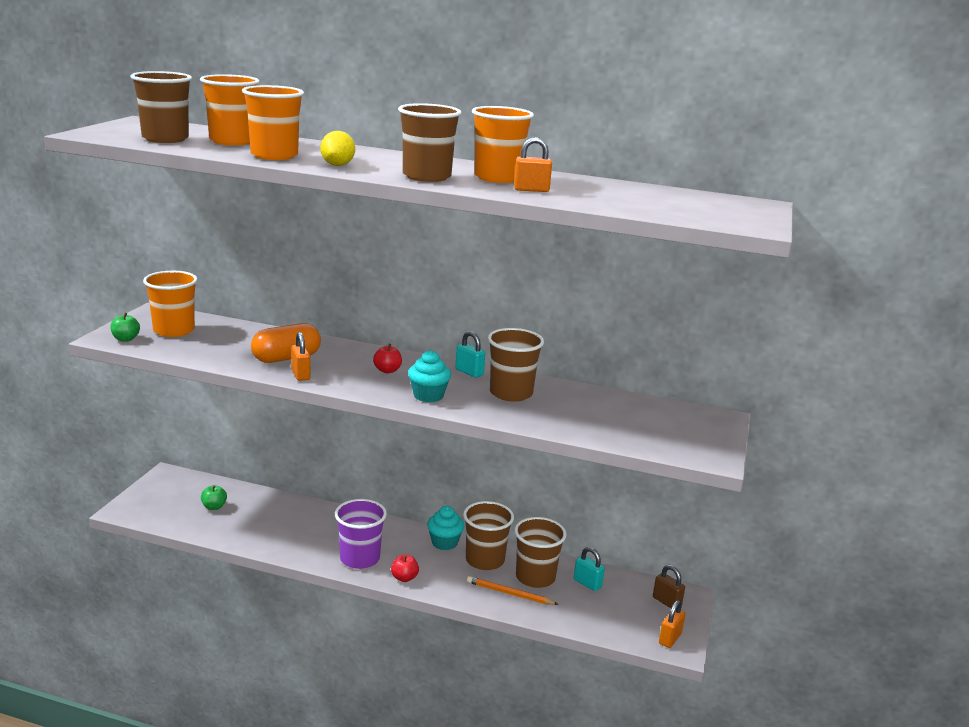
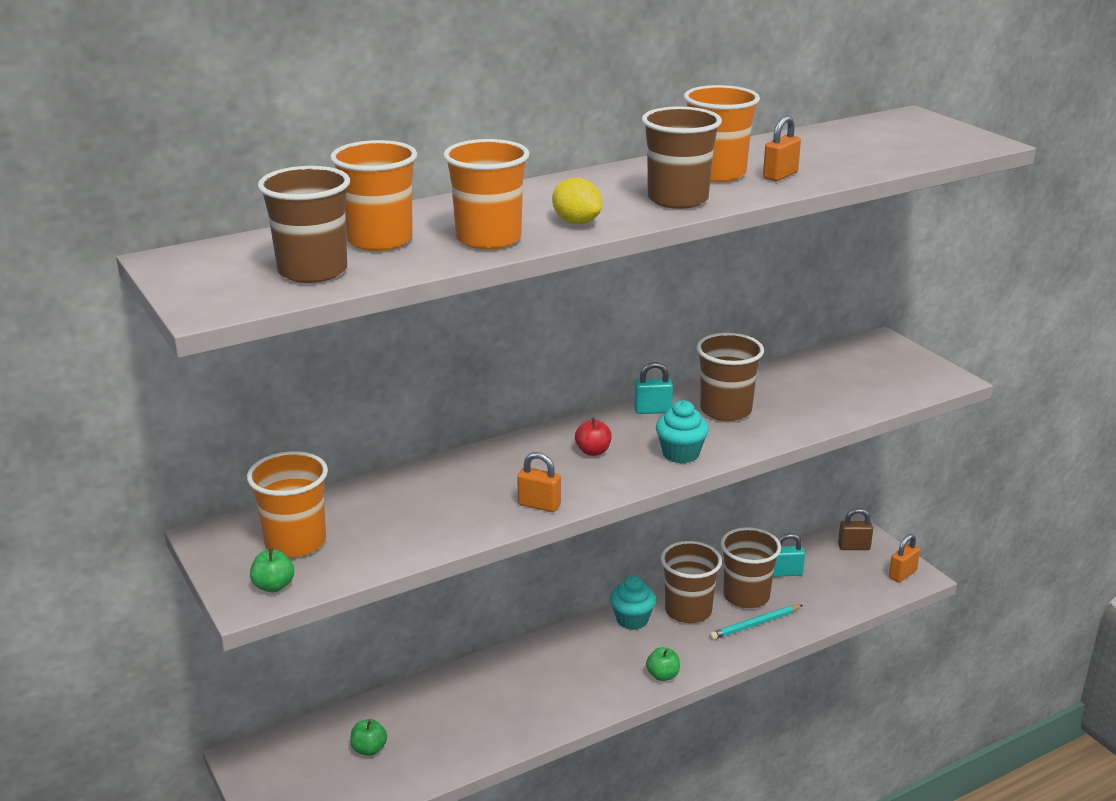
camera: 45 degrees left, 5 degrees up
orange capsule [251,323,321,363] -> none
purple cup [335,499,387,569] -> none
red apple [391,555,419,582] -> green apple [646,647,680,681]
orange pencil [467,576,559,605] -> turquoise pencil [709,605,803,640]
orange padlock [659,600,685,648] -> orange padlock turned 60 degrees clockwise [889,534,920,582]

